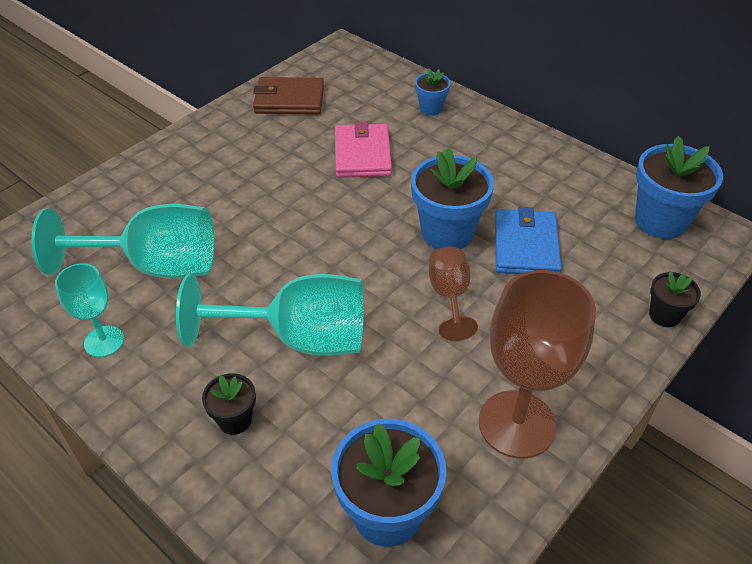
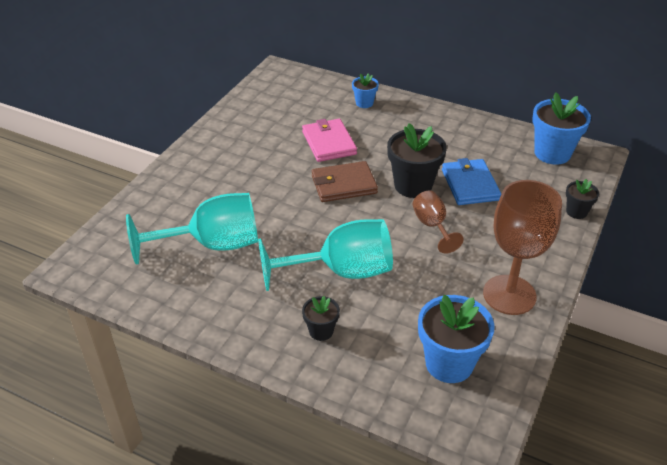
camera: 15 degrees left, 5 degrees down
turquoise goblet [55,263,124,357] -> none
brown wallet [253,77,324,114] -> brown wallet moved to [312,161,378,202]
blue flower pot [411,147,494,249] -> black flower pot [387,123,447,198]

